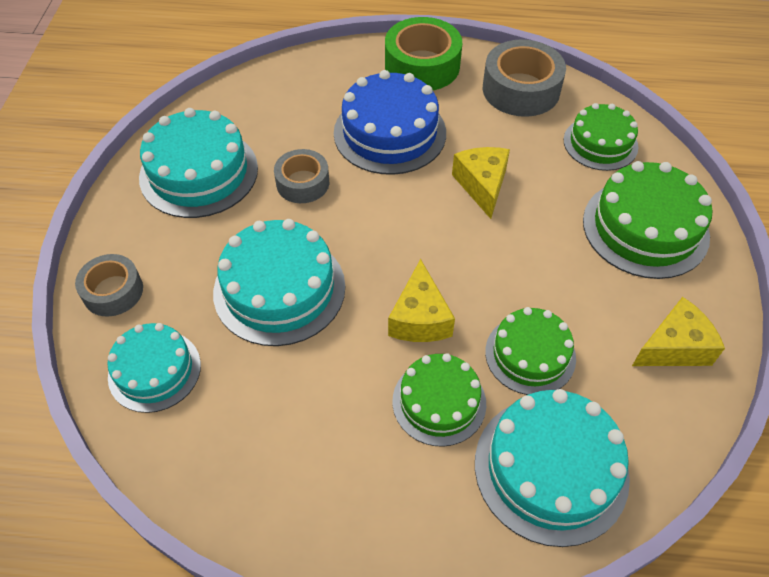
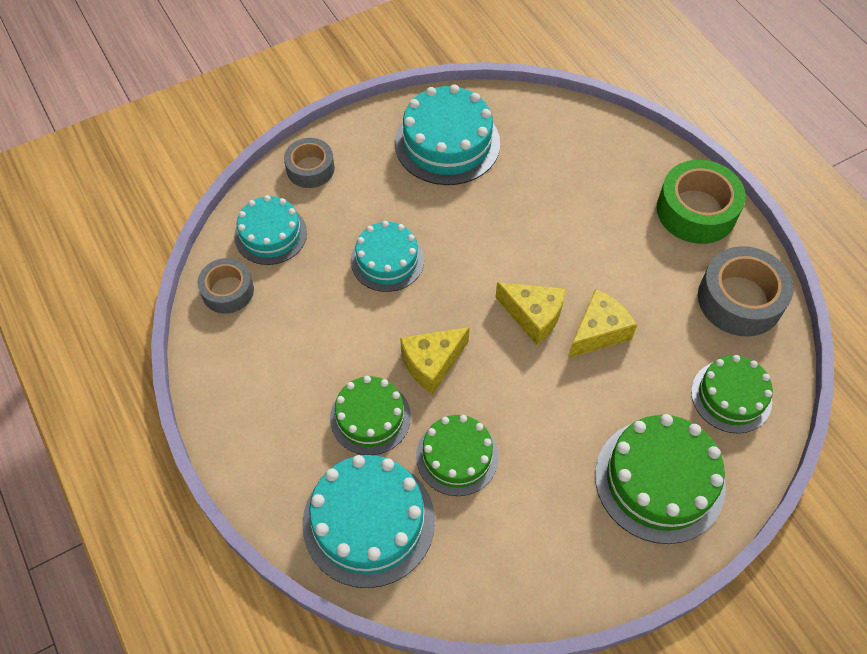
camera: 55 degrees right, 5 degrees up
turquoise cake [213,219,345,346] -> turquoise cake [351,221,424,292], size x0.65
grey tape [274,149,329,203] -> grey tape moved to [197,258,254,314]
blue cake [334,70,446,175] -> none
yellow cheese [632,297,725,366] -> yellow cheese moved to [495,282,565,345]

